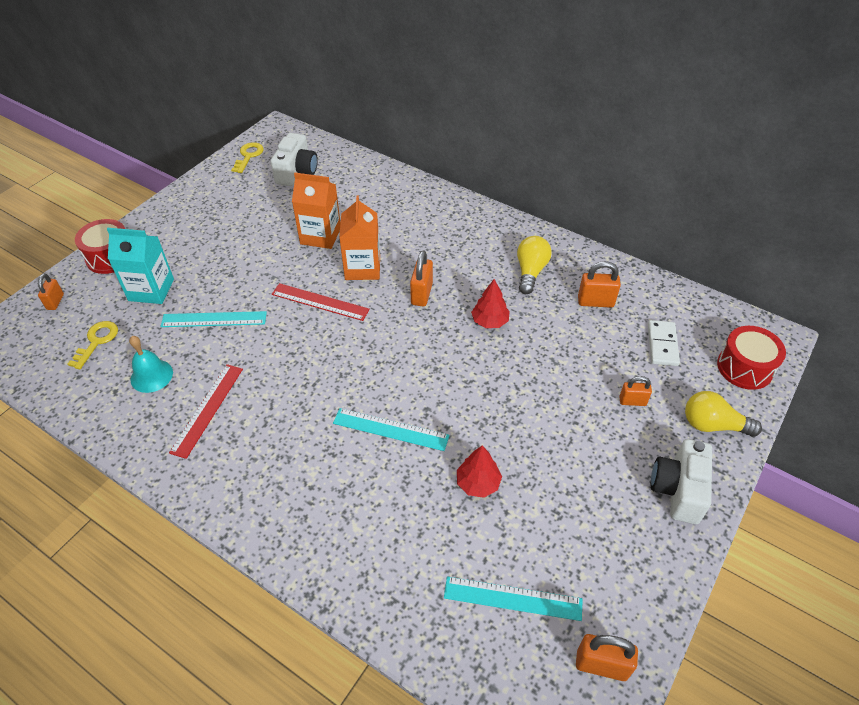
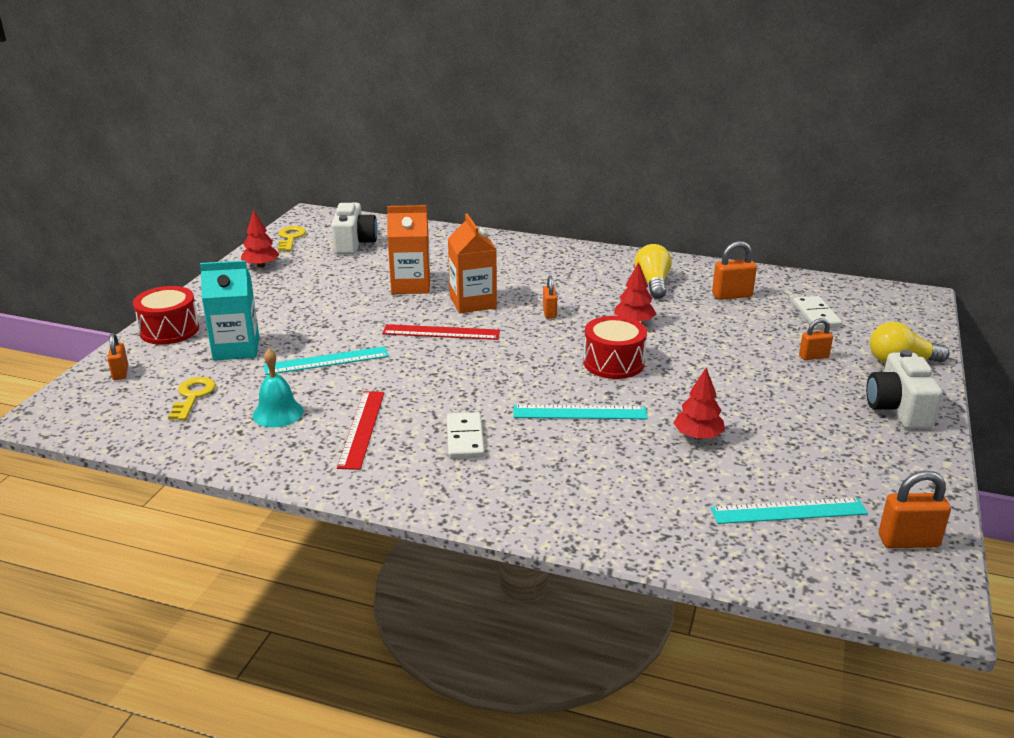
camera: 15 degrees left, 20 degrees down
orange padlock [410,250,433,307] -> orange padlock [543,276,557,319], size x0.66
red drum [717,326,786,390] -> red drum moved to [583,316,647,379]
none -> red tree [241,210,280,267]
none -> white domino [447,412,485,459]

